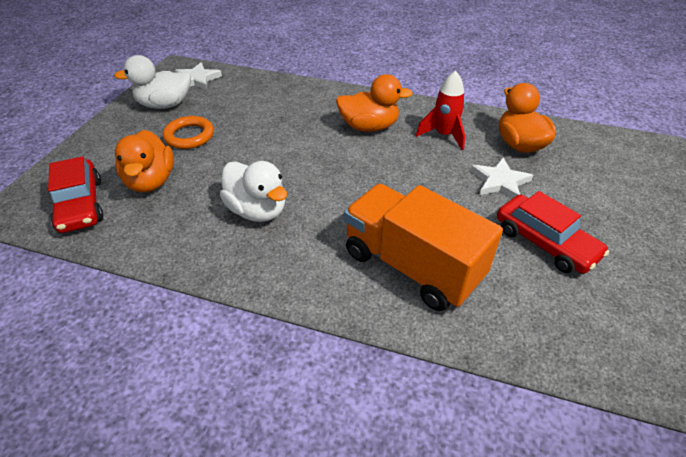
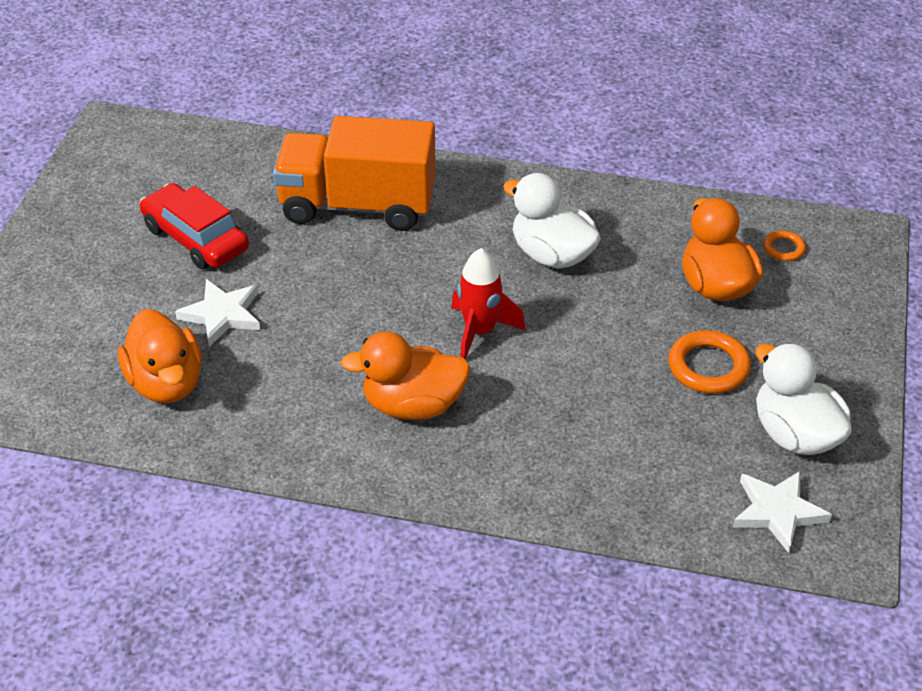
camera: 175 degrees right, 0 degrees up
red car [48,156,103,233] -> orange ring [763,231,806,261]
white duck [114,55,191,109] -> white duck turned 105 degrees counterclockwise [755,343,852,455]
orange truck [344,184,503,311] -> orange truck turned 150 degrees clockwise [273,116,436,231]
red rocket [416,70,465,150] -> red rocket moved to [451,248,526,359]

